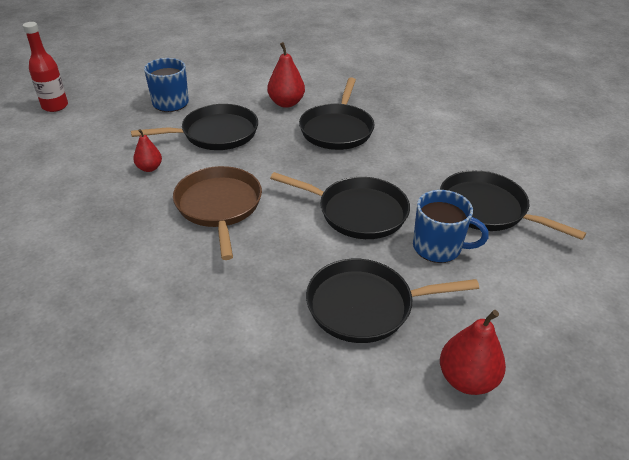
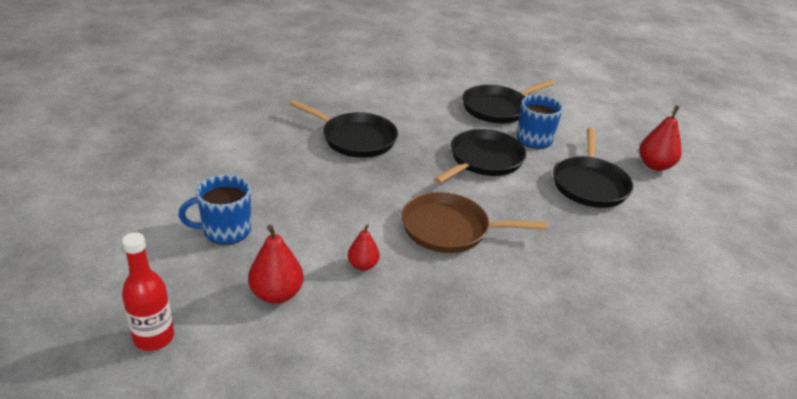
camera: 75 degrees left, 5 degrees down
black pan [131,104,258,150] -> none
red pear [267,42,305,108] -> red pear moved to [248,225,304,304]

